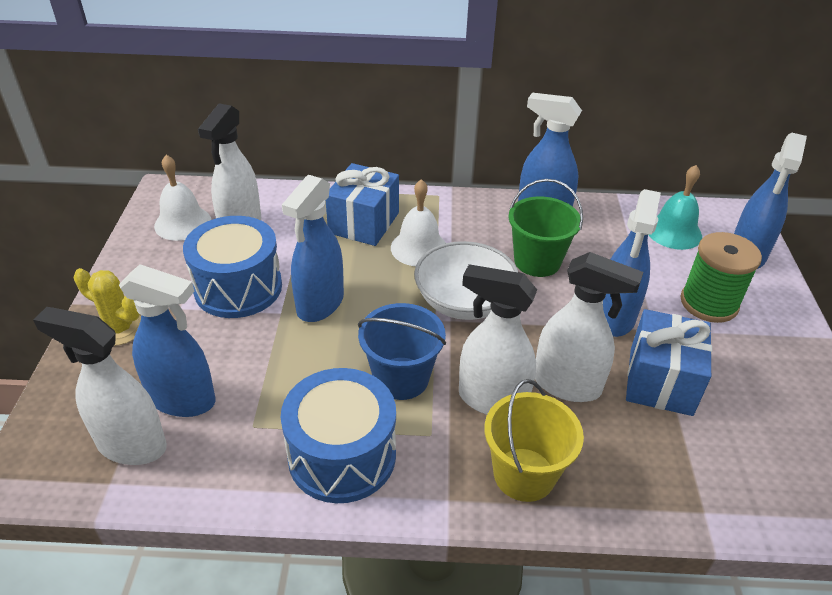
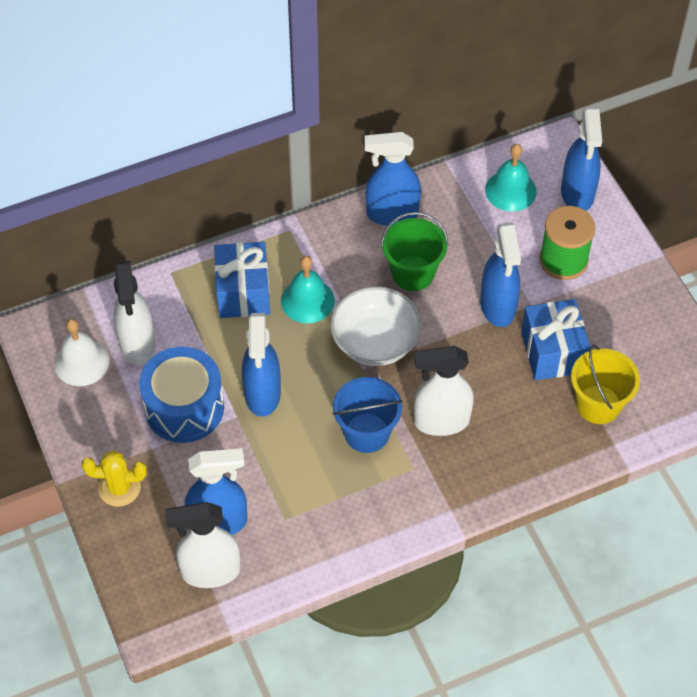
camera: 25 degrees left, 15 degrees up
blue drum [281,368,396,503] -> none
white bell [391,179,446,266] -> turquoise bell [281,256,335,323]
yellow bucket [484,379,584,502] -> yellow bucket moved to [571,345,640,424]
white spray bottle [535,252,643,402] -> none

